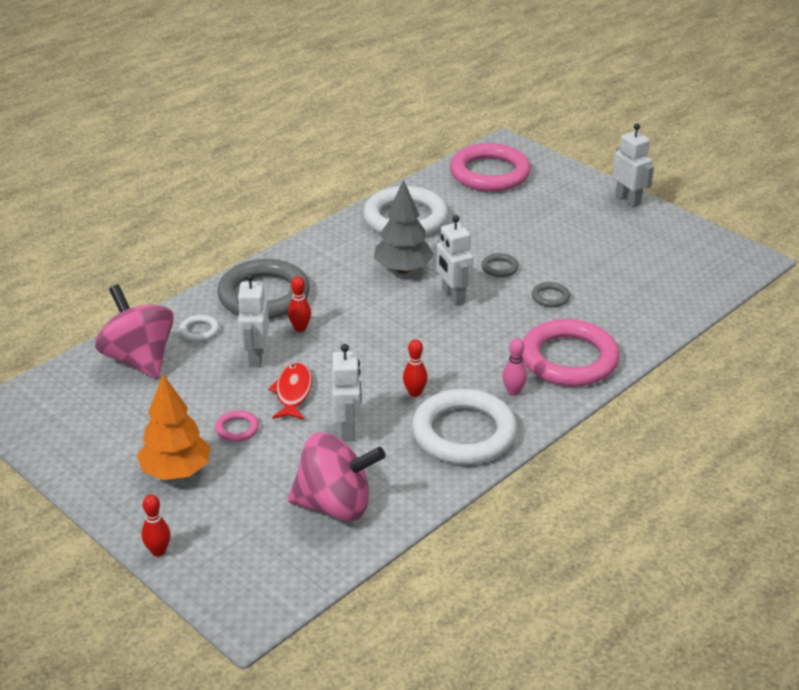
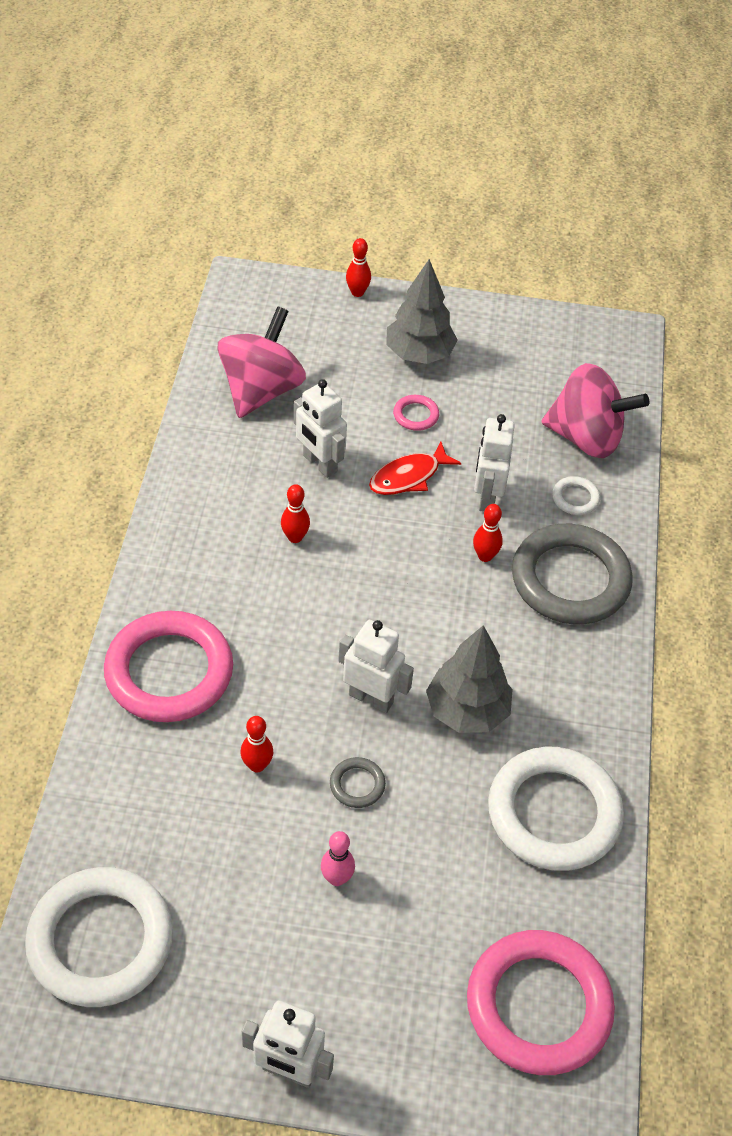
camera: 140 degrees right, 15 degrees up
orange tree [137,374,210,480] -> grey tree [386,259,458,364]
white robot [237,273,269,367] -> white robot turned 135 degrees counterclockwise [474,414,515,512]
red fish [268,362,312,420] -> red fish turned 90 degrees clockwise [369,442,461,495]
pink spinning top [288,433,386,521] -> pink spinning top turned 150 degrees clockwise [218,306,306,418]
white ring [412,389,517,465] -> white ring moved to [25,867,173,1007]
pink bowling pin [502,338,527,396] -> pink bowling pin moved to [321,831,355,886]
grey ring [532,282,570,307] -> red bowling pin [240,716,273,772]

